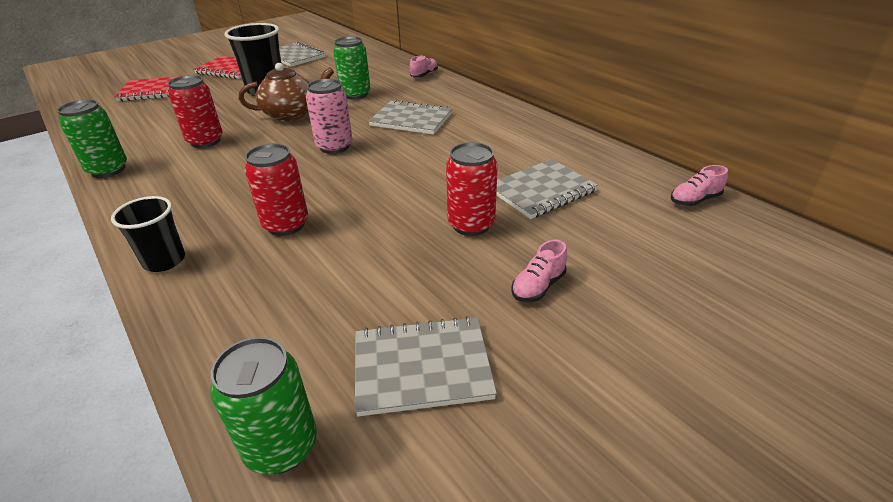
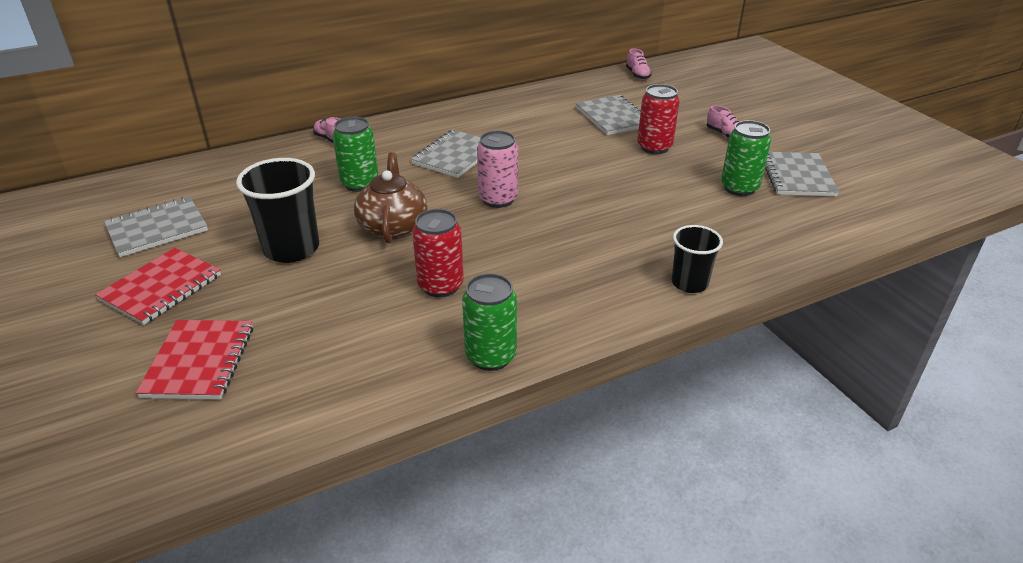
camera: 80 degrees left, 0 degrees up
green can [210,337,317,475] -> green can moved to [721,120,771,196]
red can [244,144,308,236] -> none

